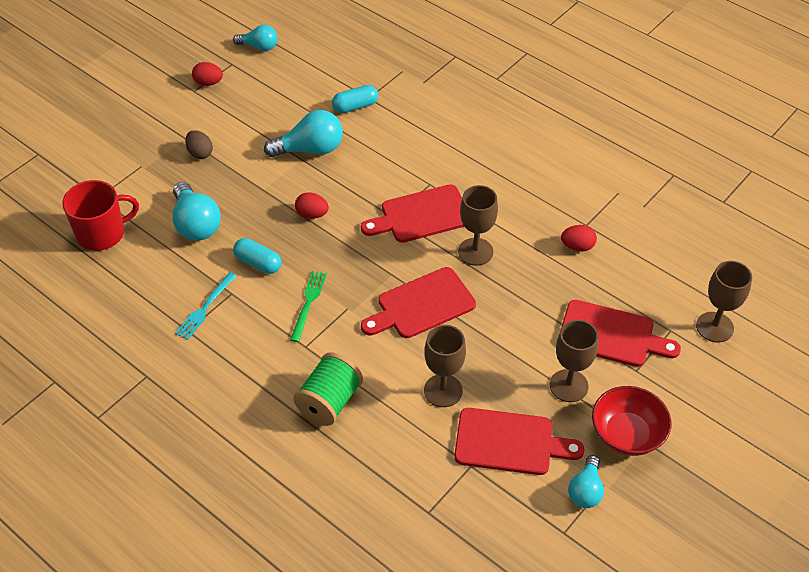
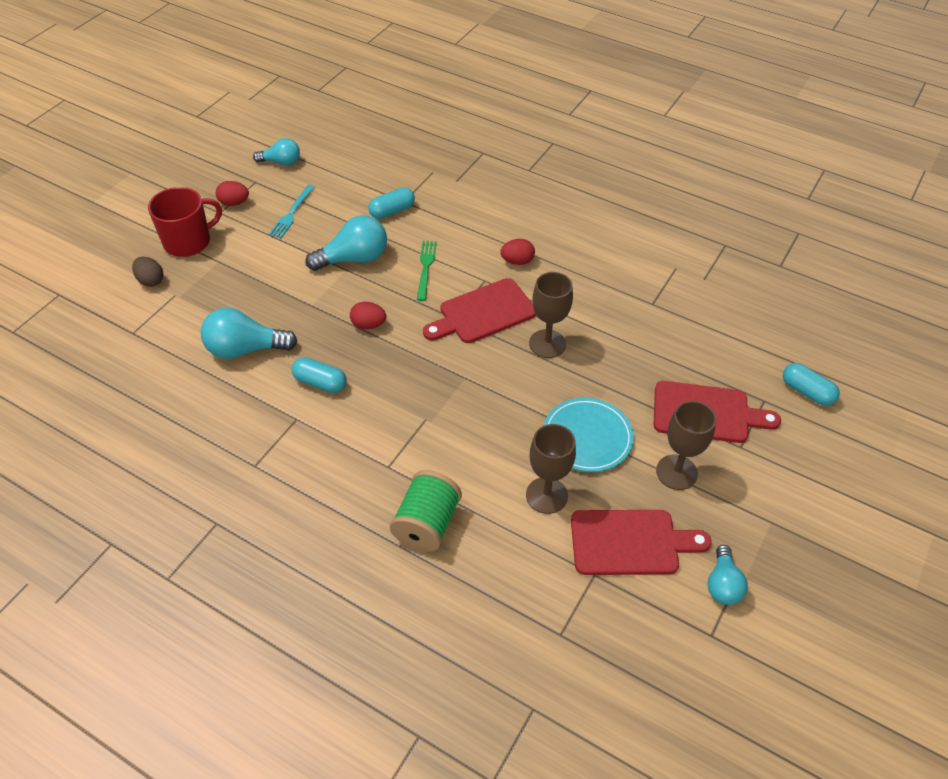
camera: 10 degrees left, 0 degrees up
red mug [62,180,139,251] -> red mug moved to [148,187,222,257]
turquoise light bulb [173,182,221,241] -> turquoise light bulb turned 120 degrees clockwise [201,308,298,359]
turquoise fork [175,272,236,340] -> turquoise fork moved to [269,185,315,238]
brown egg [185,130,213,159] -> brown egg moved to [132,256,163,287]
green fork [290,271,327,342] -> green fork moved to [417,241,437,301]
red cutting board [361,267,476,338] -> none
red egg [561,225,597,252] -> red egg moved to [500,239,535,265]
red bowl [592,386,671,456] -> none
brown goblet [696,261,752,342] -> turquoise capsule [783,363,840,406]
none -> turquoise plate [544,398,634,472]

